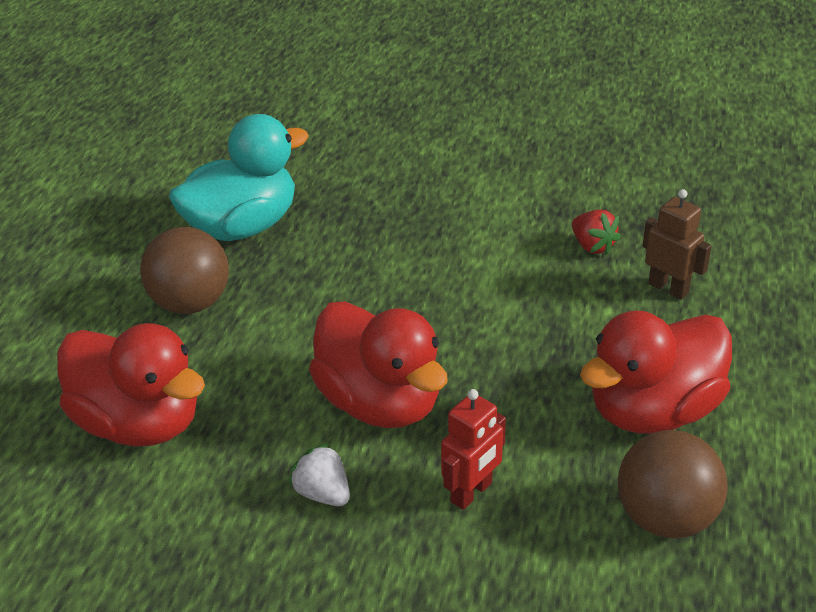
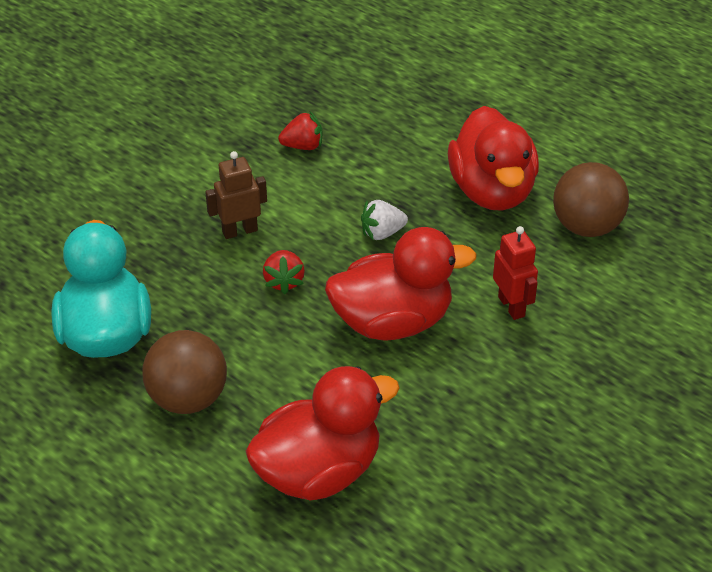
camera: 65 degrees left, 5 degrees up
white strawberry [289,443,350,506] -> white strawberry moved to [361,200,408,240]
brown robot [643,189,712,300] -> brown robot moved to [205,151,267,239]
none -> red strawberry [263,250,305,294]

